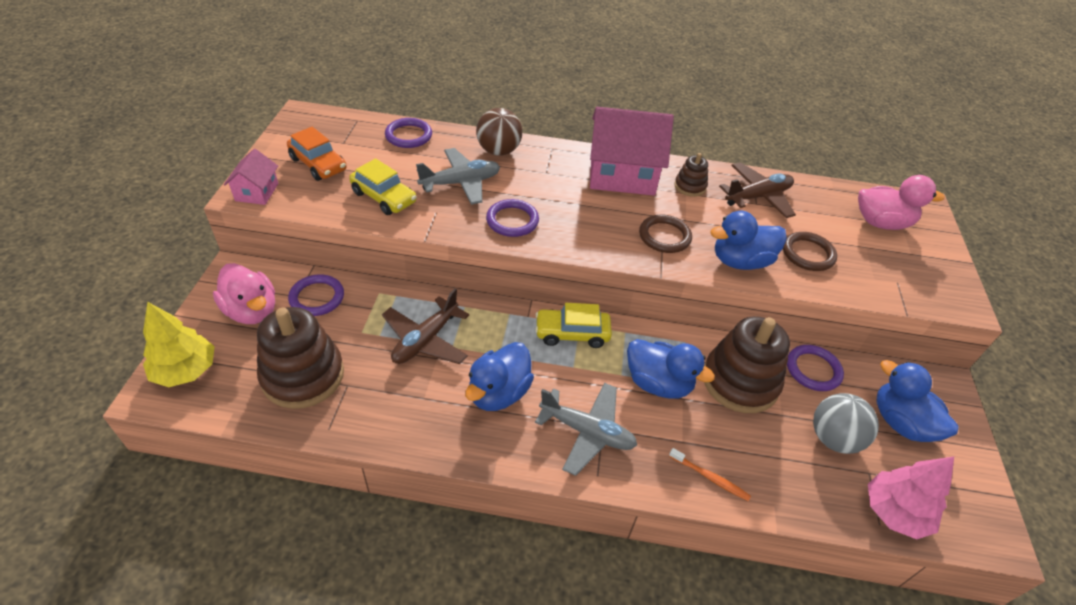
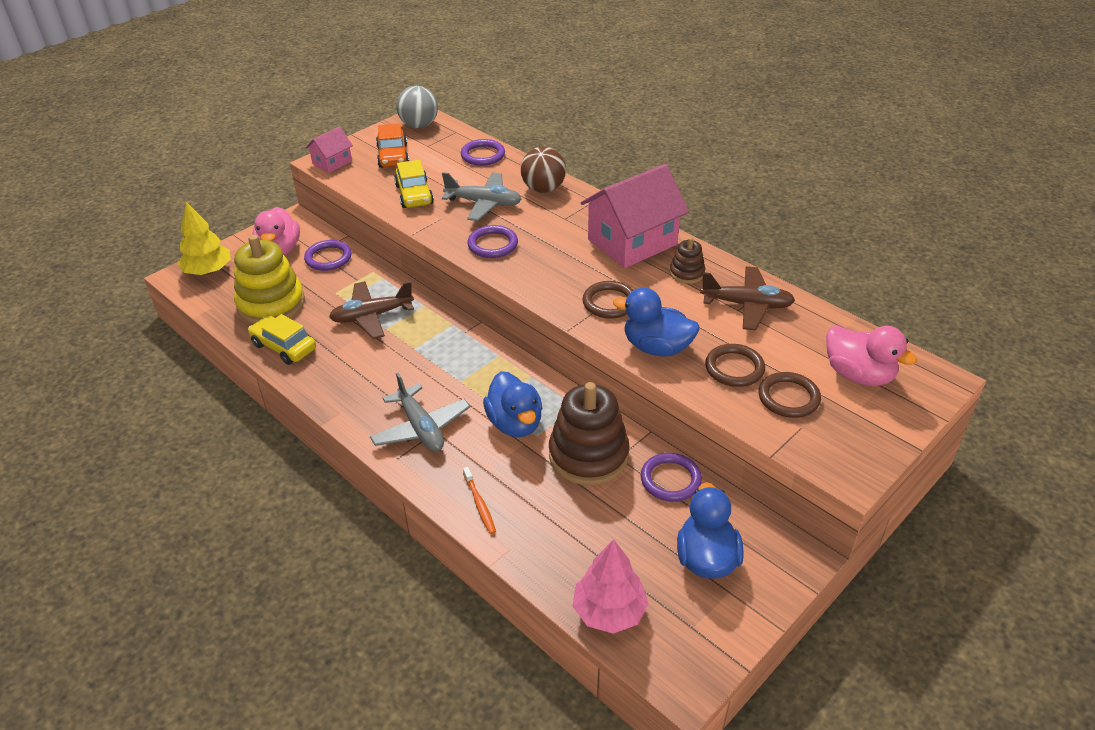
camera: 40 degrees right, 5 degrees down
brown stacking toy [257,307,344,409] -> yellow stacking toy [234,235,305,324]
blue duck [465,342,534,411] -> none
yellow car [535,303,612,348] -> yellow car moved to [248,314,316,365]
pink house [590,107,674,196] -> pink house turned 75 degrees counterclockwise [581,164,689,268]
grey ball [813,393,879,454] -> grey ball moved to [396,86,438,128]
none -> brown ring [759,372,821,418]

